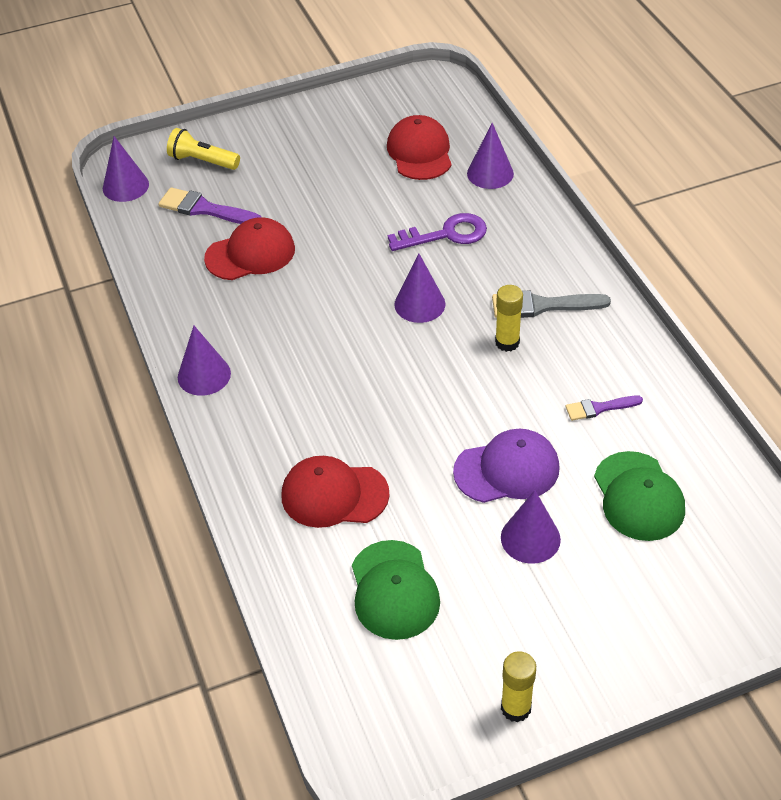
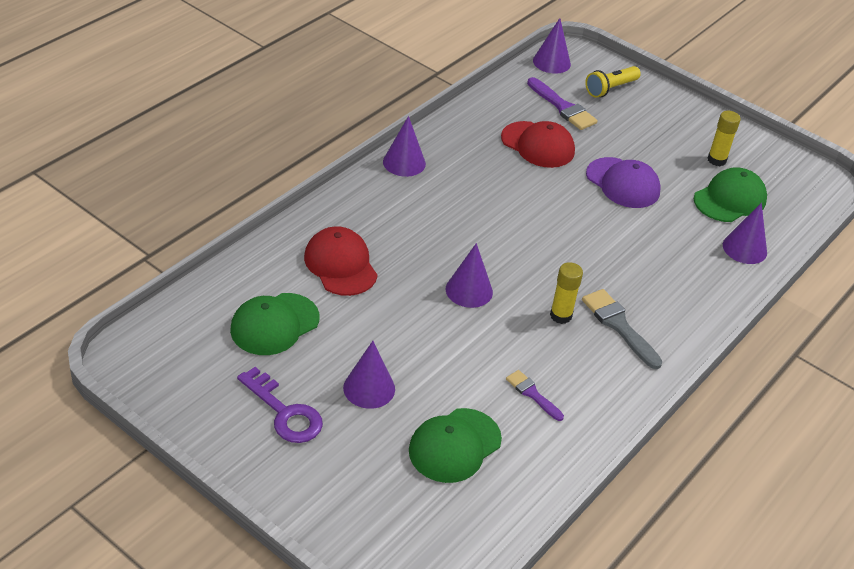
camera: 55 degrees right, 5 degrees down
purple brush [158,187,261,224] -> purple brush turned 150 degrees clockwise [527,77,598,130]
yellow flashlight [167,128,240,170] -> yellow flashlight turned 120 degrees counterclockwise [585,66,641,98]
red cap [387,115,452,180] -> green cap [694,167,767,222]
purple key [388,213,487,251] -> purple key moved to [237,367,323,443]
purple cone [394,254,445,323] -> purple cone moved to [446,243,493,308]
purple cap [453,429,560,503] -> purple cap moved to [586,157,661,208]
yellow glue stick [501,651,536,722] -> yellow glue stick moved to [708,111,741,166]

